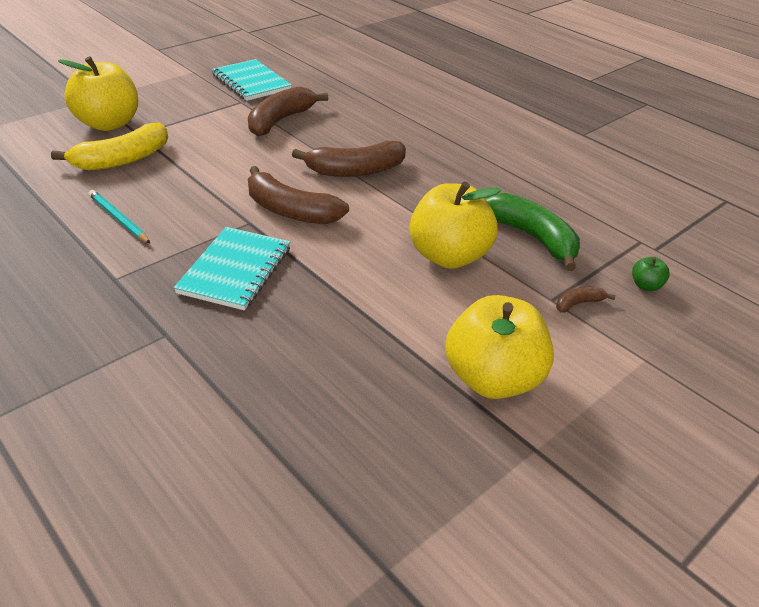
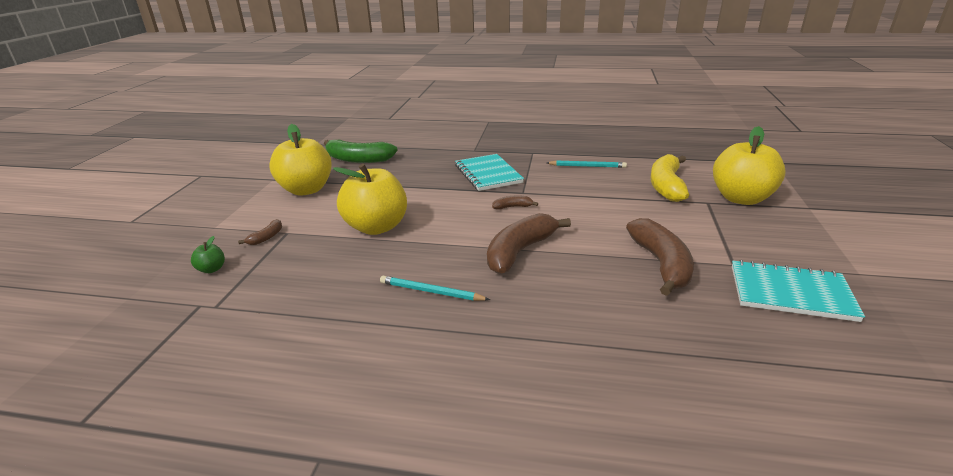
camera: 145 degrees right, 10 degrees down
brown banana [248,166,349,224] -> brown banana [492,195,538,210], size x0.45
green banana [486,193,580,271] -> green banana moved to [324,140,398,163]
none -> turquoise pencil [380,276,490,301]

